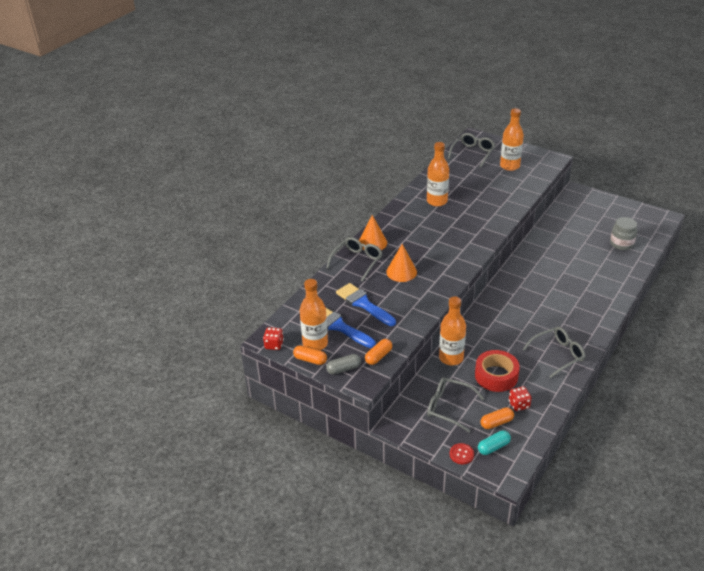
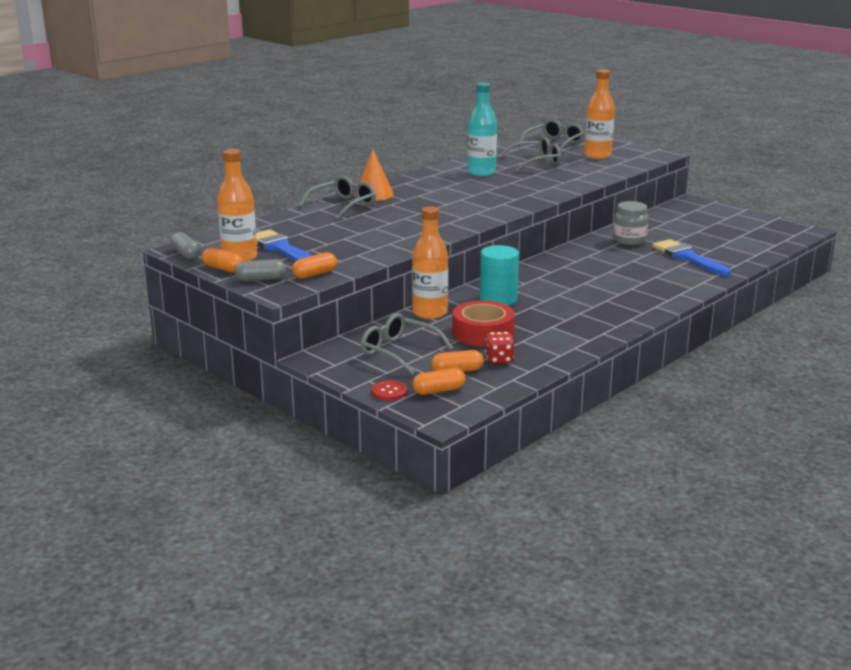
camera: 10 degrees right, 15 degrees down
red dice [263,327,284,350] -> grey capsule [170,232,201,259]
blue brush [336,283,396,326] -> blue brush moved to [652,239,731,276]
orange cone [386,244,417,282] -> none
orange bottle [427,142,449,206] -> turquoise bottle [467,83,497,176]
turquoise capsule [478,430,511,455] -> orange capsule [412,368,466,395]
grey glasses [522,327,585,378] -> grey glasses moved to [499,136,561,171]
grey jar [610,217,637,250] -> grey jar moved to [613,201,648,245]
none -> turquoise cylinder [480,245,519,305]

